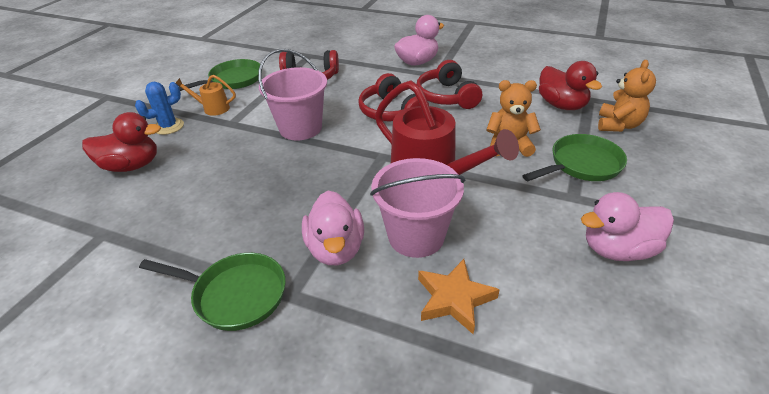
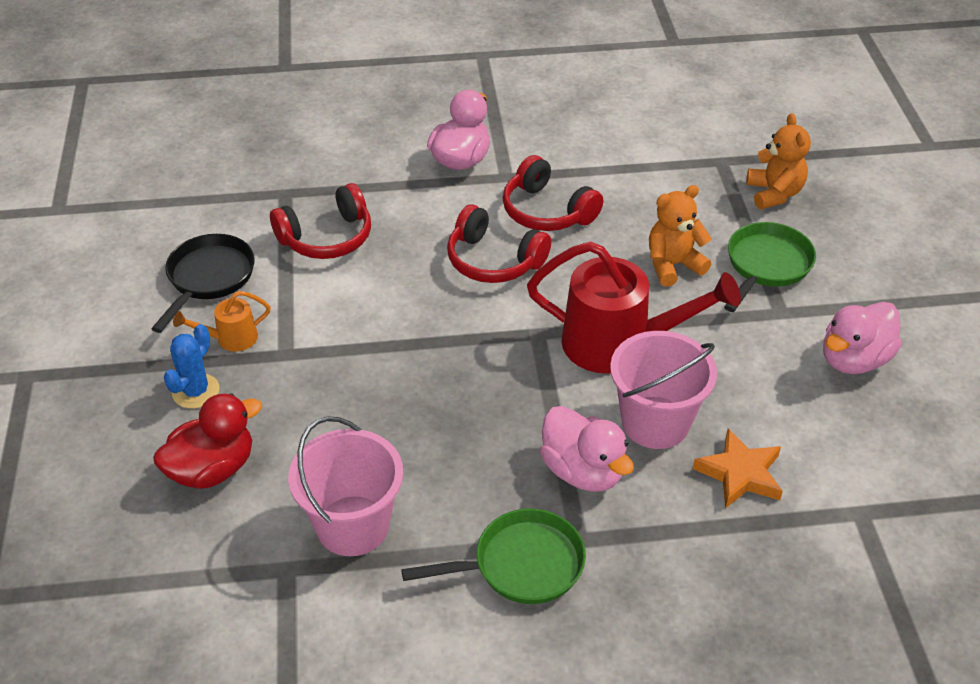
camera: 30 degrees left, 5 degrees up
green pan [179,59,260,91] -> black pan [152,234,255,333]
pink bucket [258,49,327,140] -> pink bucket moved to [288,416,403,556]
red duck [539,61,602,110] -> none

